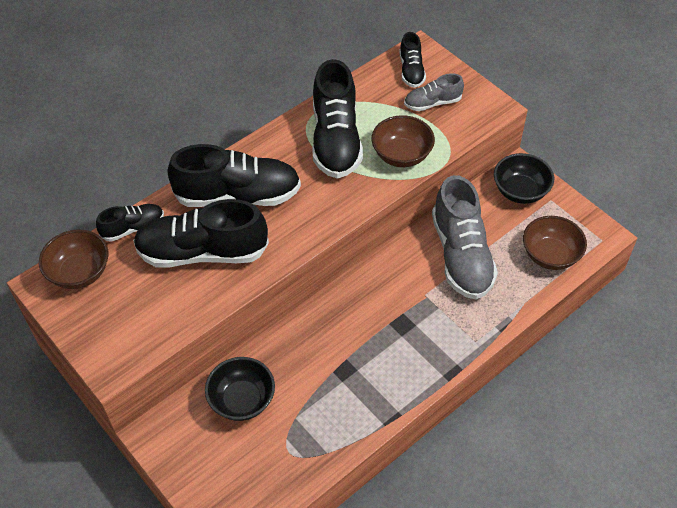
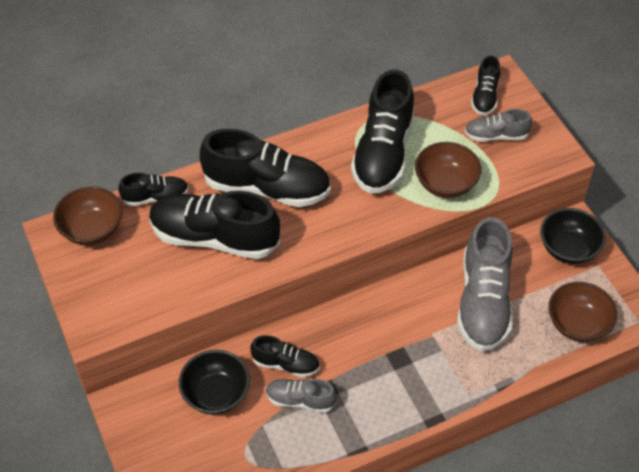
camera: 15 degrees right, 0 degrees up
none -> black shoe [251,335,320,378]
none -> grey shoe [266,379,337,413]

